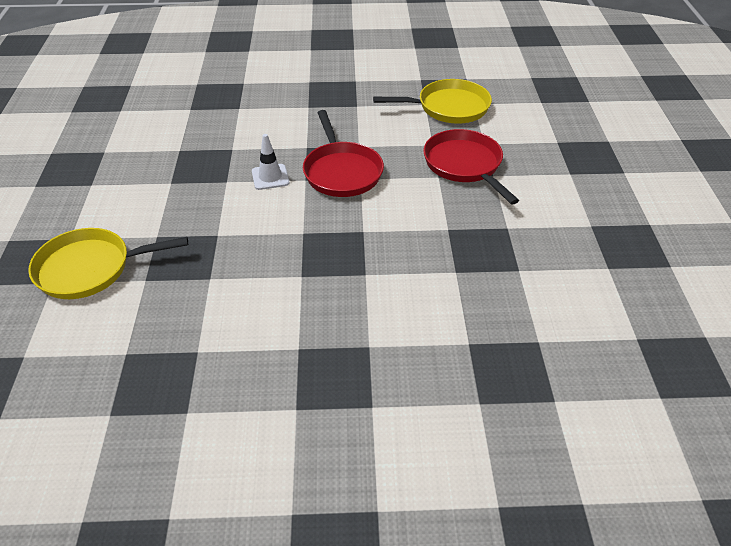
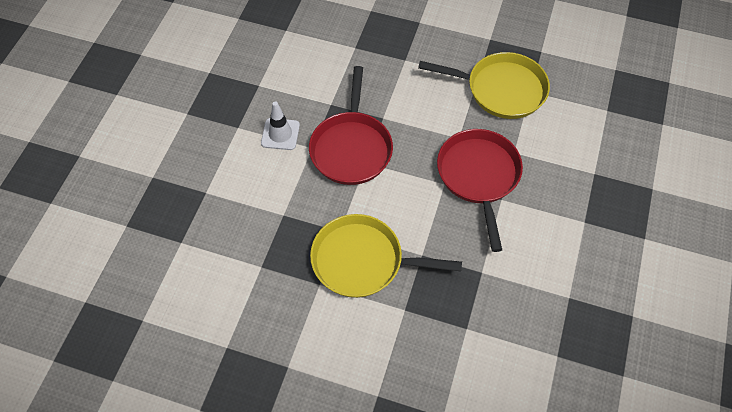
camera: 20 degrees right, 15 degrees up
yellow pan [28,228,188,299] -> yellow pan moved to [310,214,462,298]

